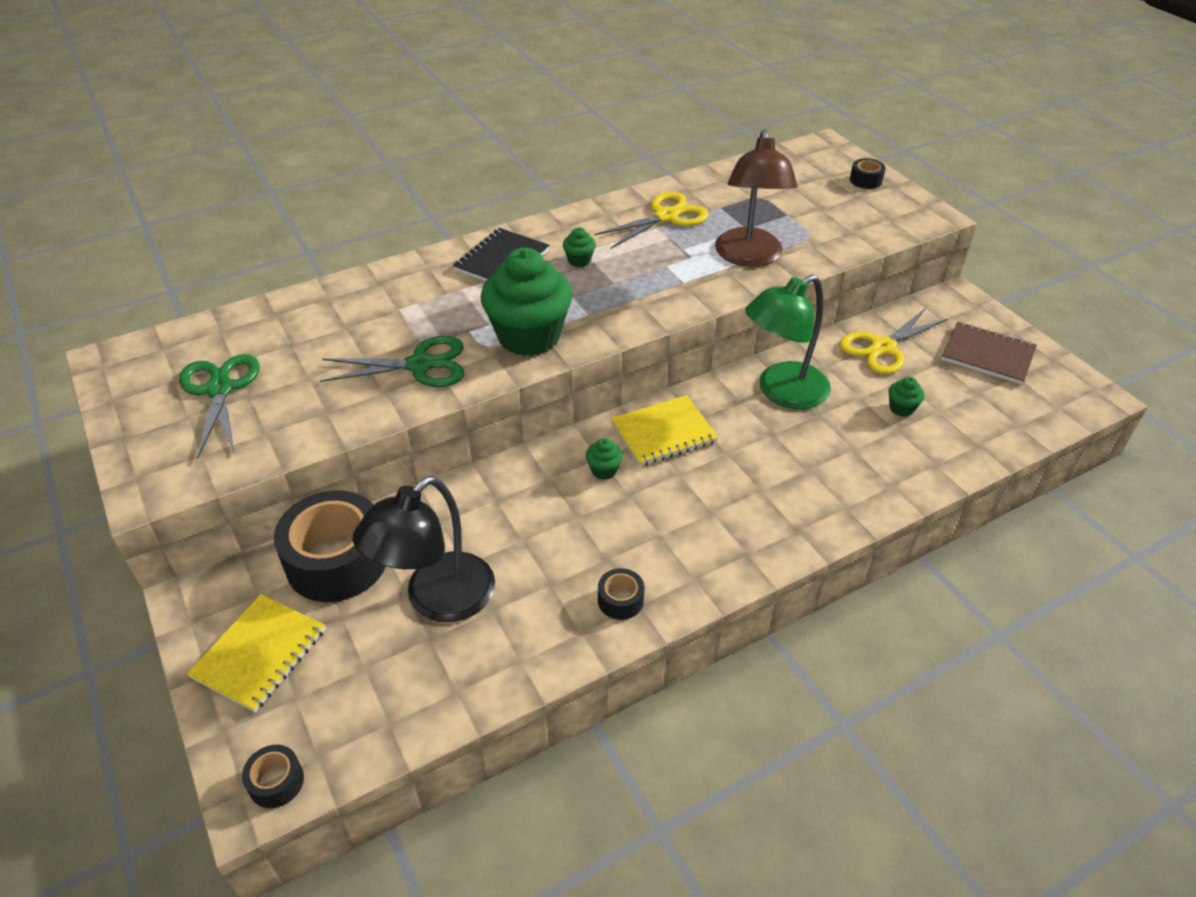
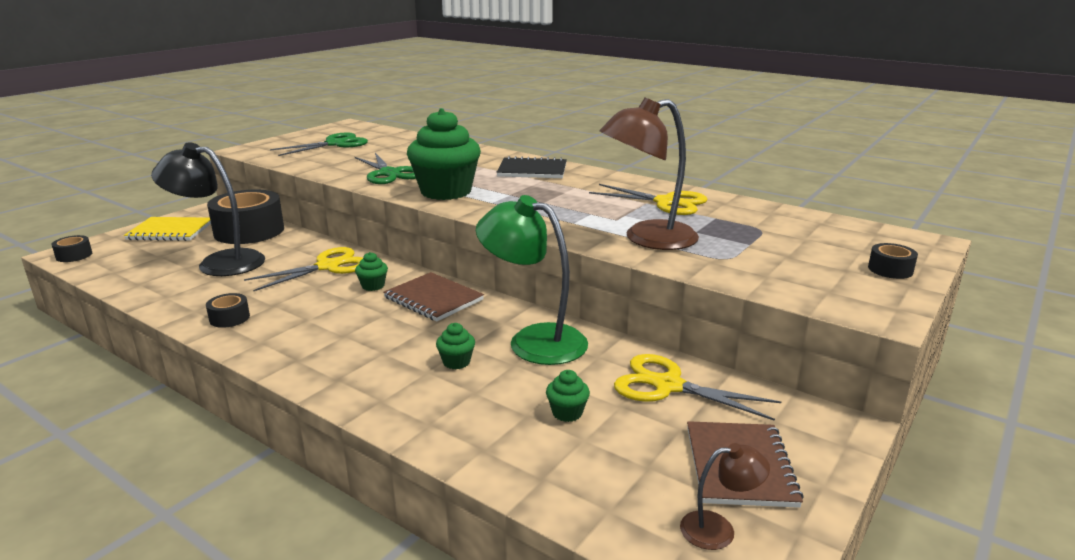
camera: 65 degrees right, 20 degrees down
green cupcake [563,227,596,267] -> green cupcake moved to [436,323,475,369]
yellow notebook [611,395,719,466] -> brown notebook [383,272,484,321]
none -> yellow scissors [244,247,363,291]
none -> brown lamp [680,443,770,550]

